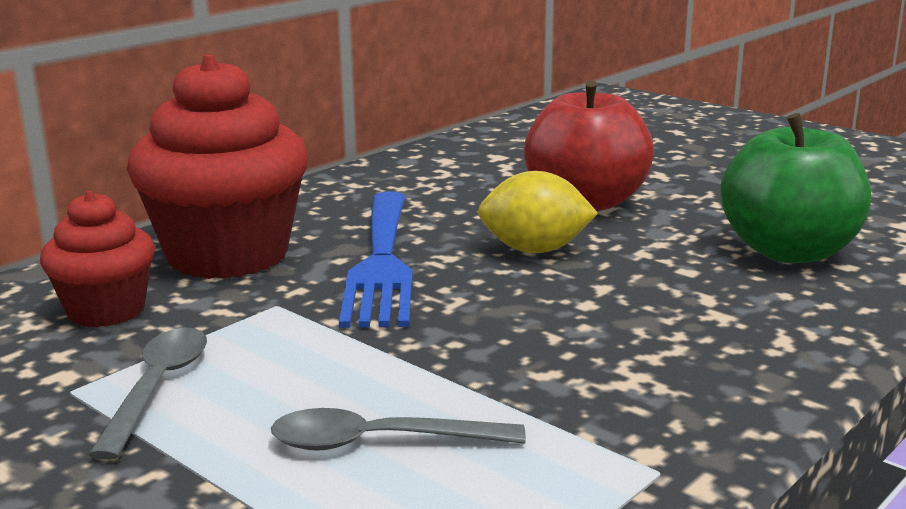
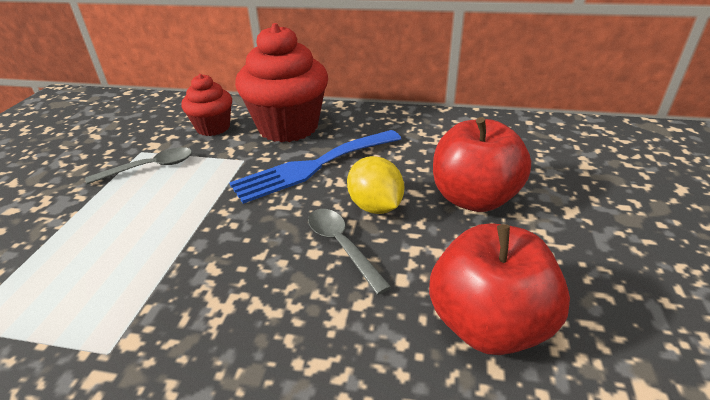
camera: 60 degrees right, 15 degrees up
grey spoon [271,408,526,451] -> grey spoon moved to [308,209,391,295]
green apple [720,113,871,263] -> red apple [429,223,570,355]

